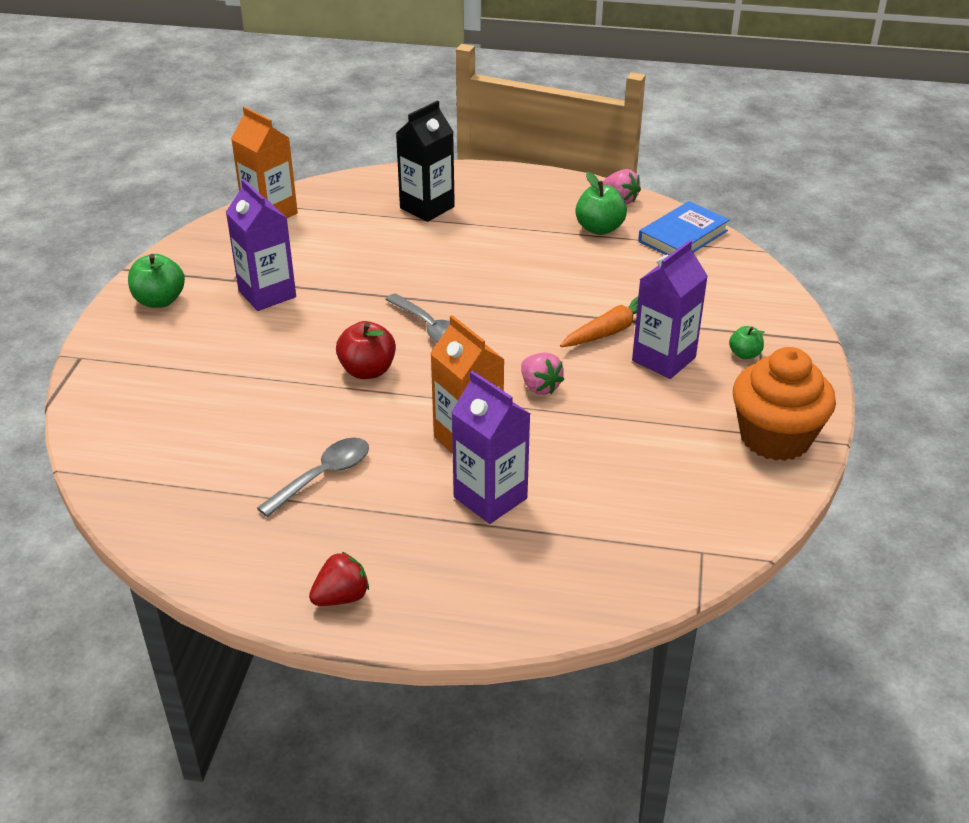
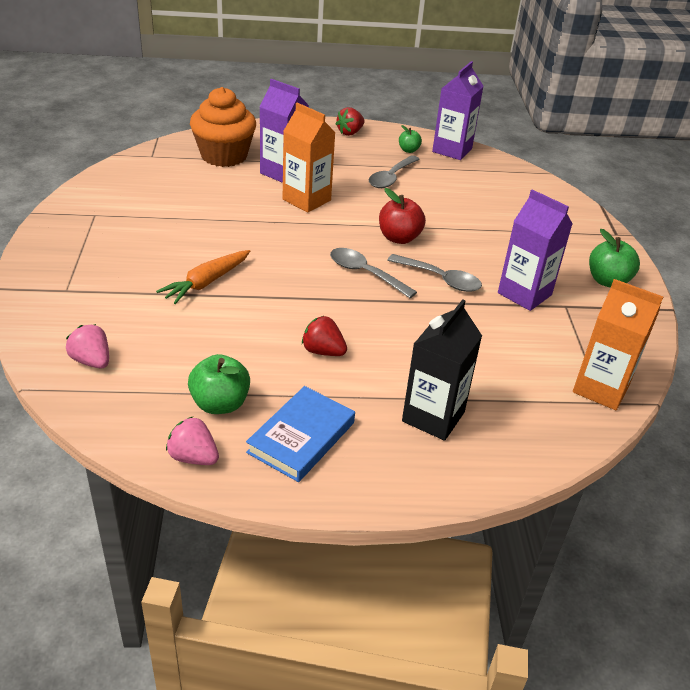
camera: 165 degrees right, 0 degrees up
pink strawberry [521,352,564,395] -> pink strawberry moved to [66,324,109,369]
purple carton [632,240,708,379] -> purple carton moved to [432,61,483,160]
blue book [638,201,729,255] -> blue book moved to [246,386,355,482]
green apple [729,326,765,359] -> green apple moved to [399,125,422,153]
orange cupcake [733,347,836,461] -> orange cupcake moved to [190,87,256,167]
none -> red strawberry [302,316,347,356]
none -> grey spoon [387,254,482,292]

